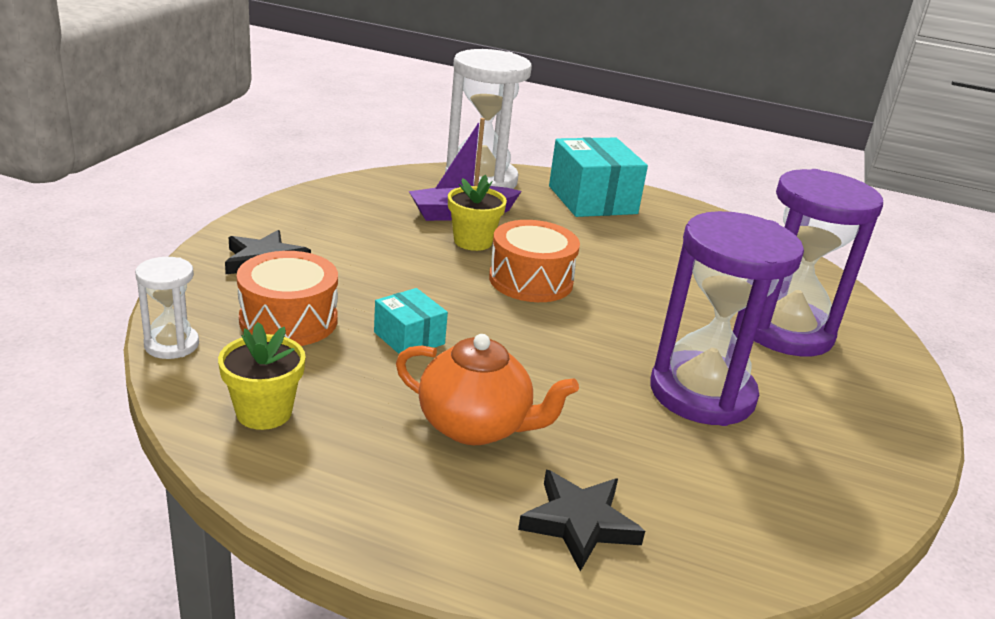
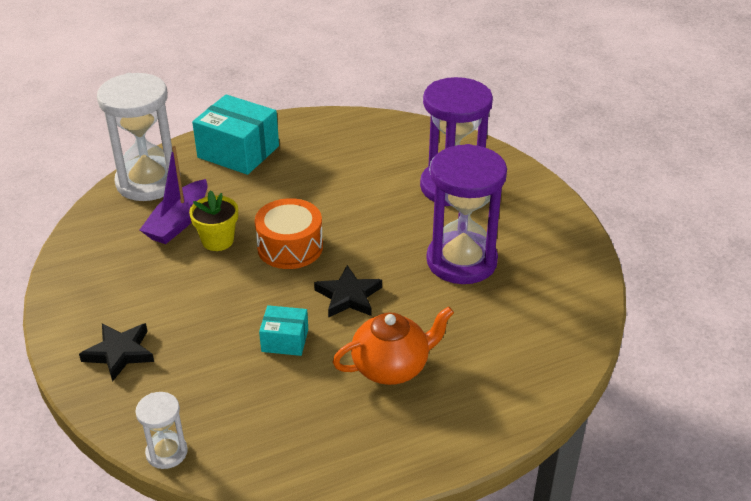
camera: 40 degrees left, 10 degrees up
yellow flower pot [218,322,306,430] -> none
orange drum [237,251,338,346] -> none
black star [518,470,645,572] -> black star moved to [314,265,382,318]

